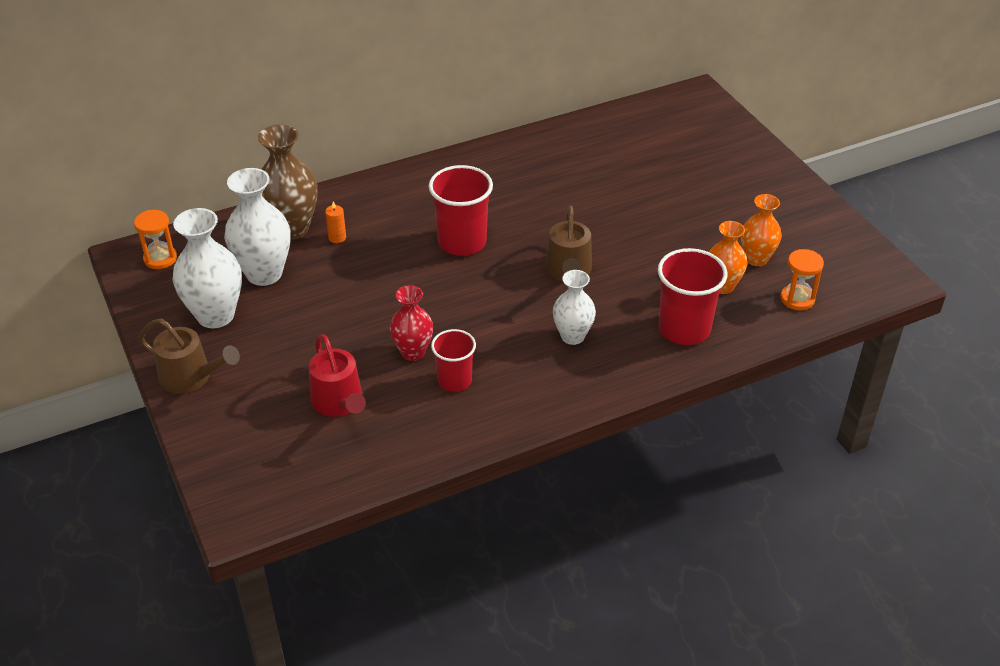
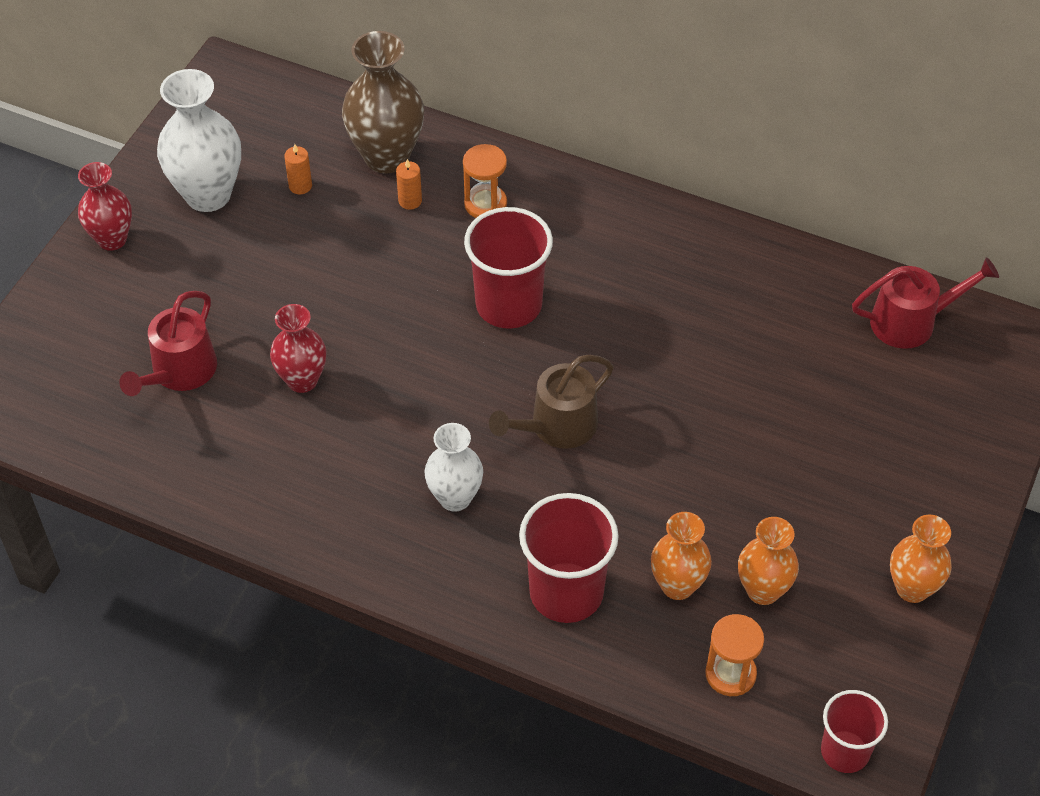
camera: 50 degrees right, 10 degrees up
orange hourglass [134,210,177,269] -> orange hourglass moved to [463,144,507,218]
brown watering can [138,319,240,394] -> red vase [78,162,132,251]
white vase [224,168,291,286] -> orange candle [284,144,312,195]
red cup [431,329,476,392] -> red cup moved to [821,690,888,773]
none -> red watering can [852,257,999,349]
none -> orange vase [890,515,952,603]

